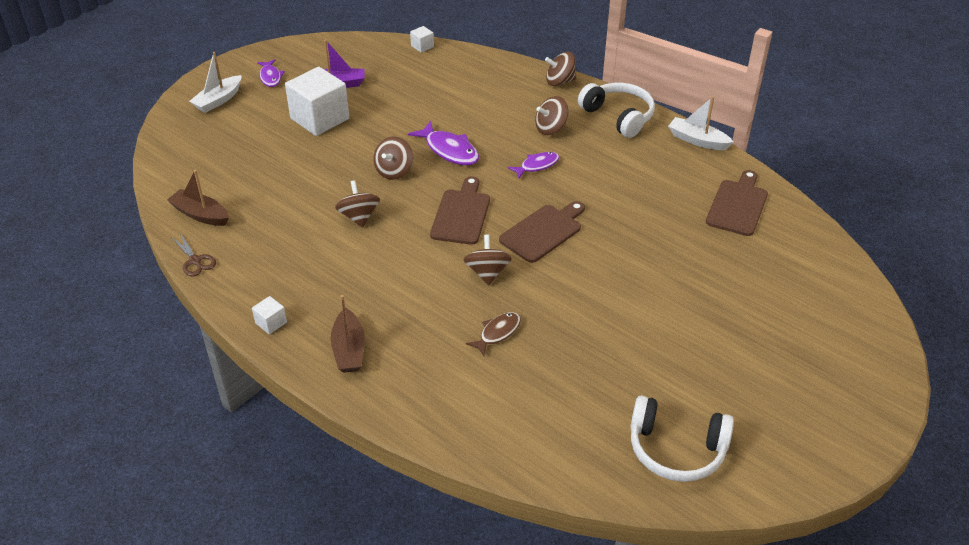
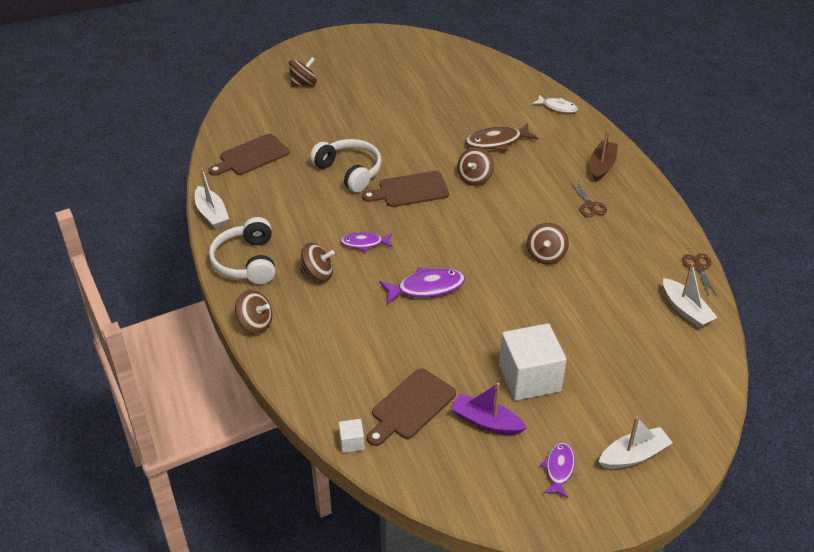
camera: 150 degrees left, 0 degrees up
brown boat [167,170,229,226] -> white boat [663,263,718,328]
white cube [252,296,287,334] -> none
brown spinning top [373,136,413,180] -> brown spinning top moved to [289,57,317,87]
purple fish [408,121,479,165] -> purple fish turned 90 degrees clockwise [379,267,465,304]
brown cutting board [430,176,490,245] -> brown cutting board moved to [367,368,456,446]
brown fish [466,312,521,356] -> brown fish [465,123,538,151], size x1.56
white headphones [630,396,734,482] -> white headphones moved to [310,139,382,193]
none -> white fish [533,95,578,113]
none -> brown scissors [570,181,607,217]

